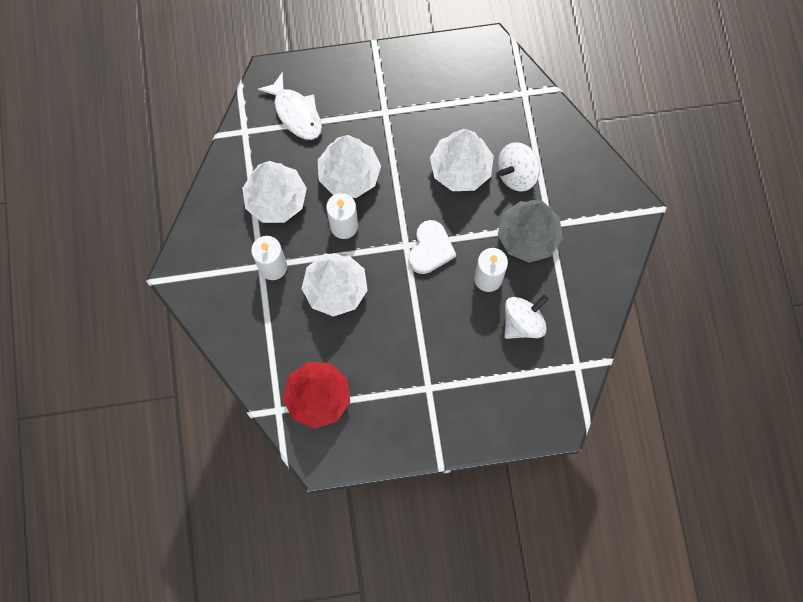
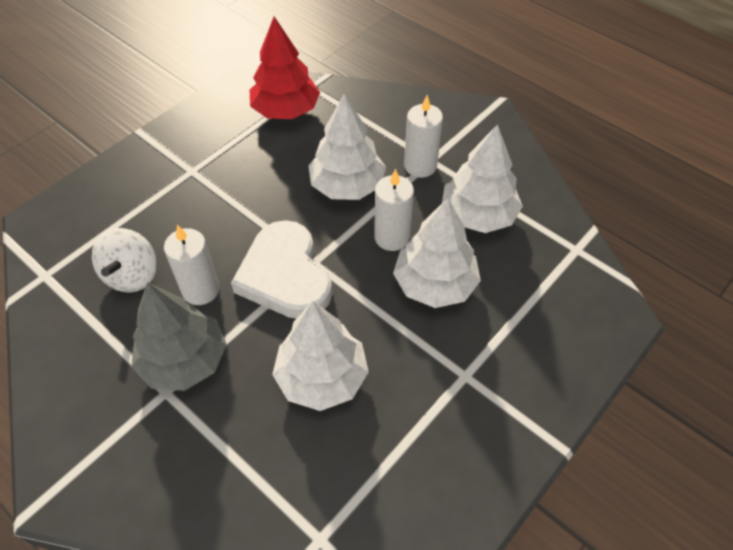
camera: 140 degrees right, 20 degrees down
white fish [258,72,322,140] -> none
white heart [409,220,456,274] -> white heart [231,220,332,319], size x1.56
white spinning top [497,142,540,192] -> none

